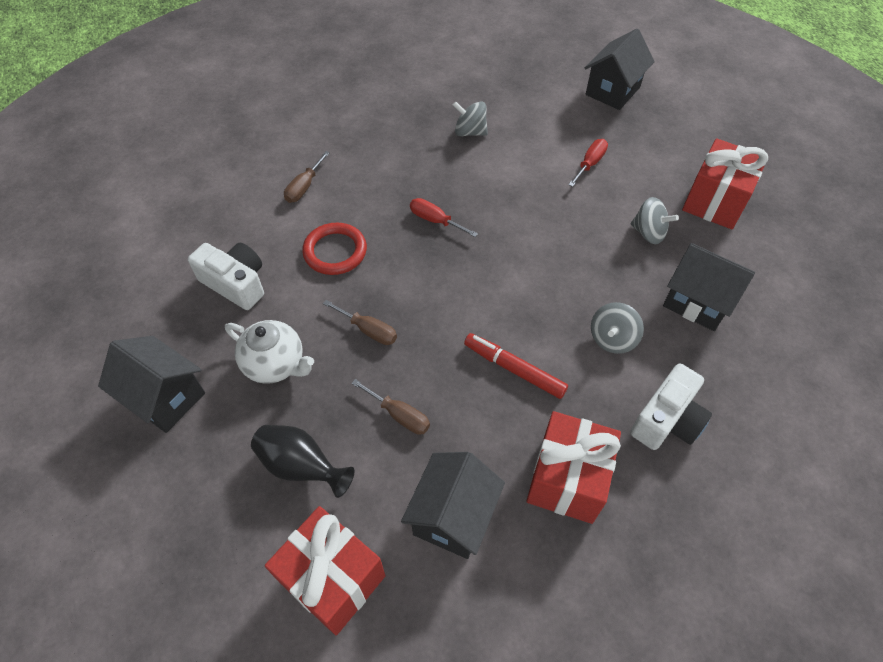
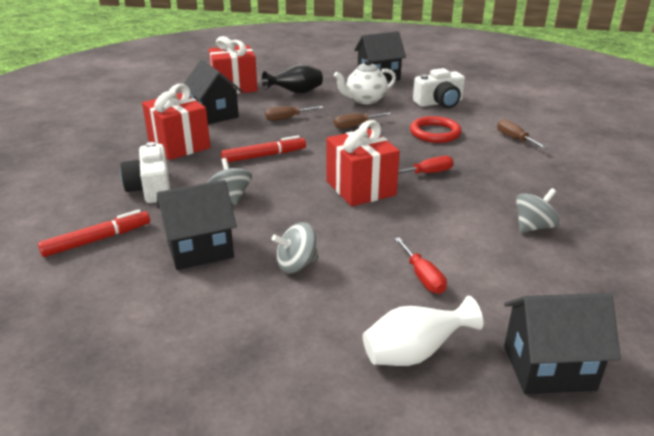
camera: 125 degrees right, 25 degrees down
black house [585,29,655,110] -> black house turned 75 degrees counterclockwise [504,293,621,394]
red gift [682,138,768,229] -> red gift moved to [326,120,400,206]
none -> red marker [38,209,150,257]
none -> white vase [363,296,483,366]

